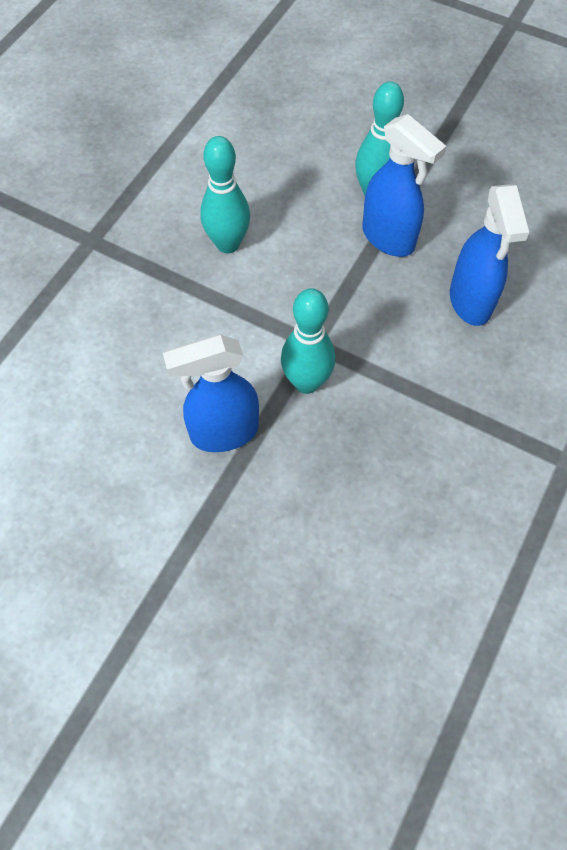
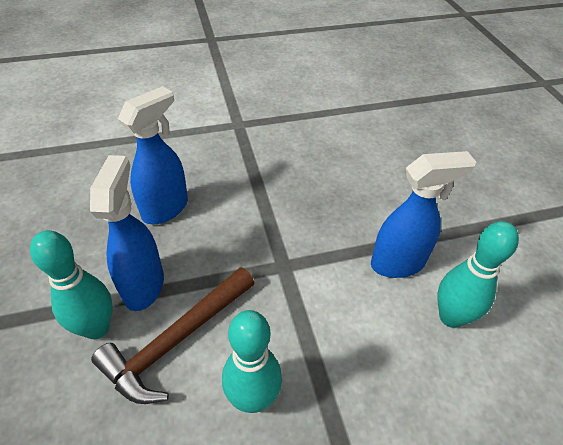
camera: 135 degrees left, 15 degrees down
blue spray bottle [163,334,259,452] -> blue spray bottle turned 45 degrees counterclockwise [371,151,476,278]
turquoise bowling pin [281,288,335,394] -> turquoise bowling pin moved to [437,221,519,328]
none -> brown hammer [91,267,254,404]

